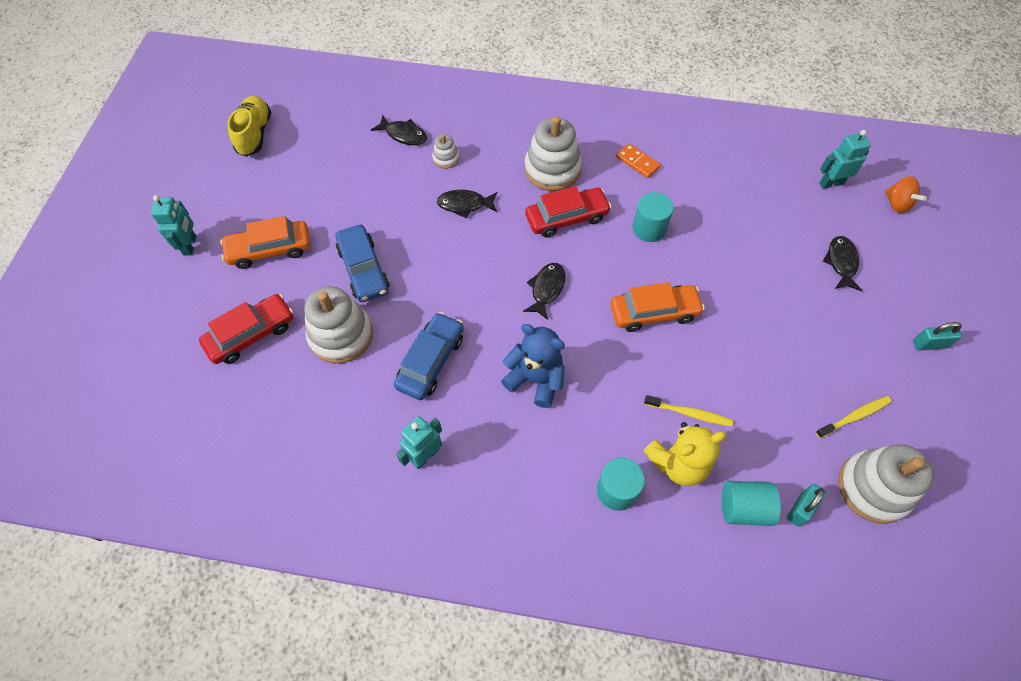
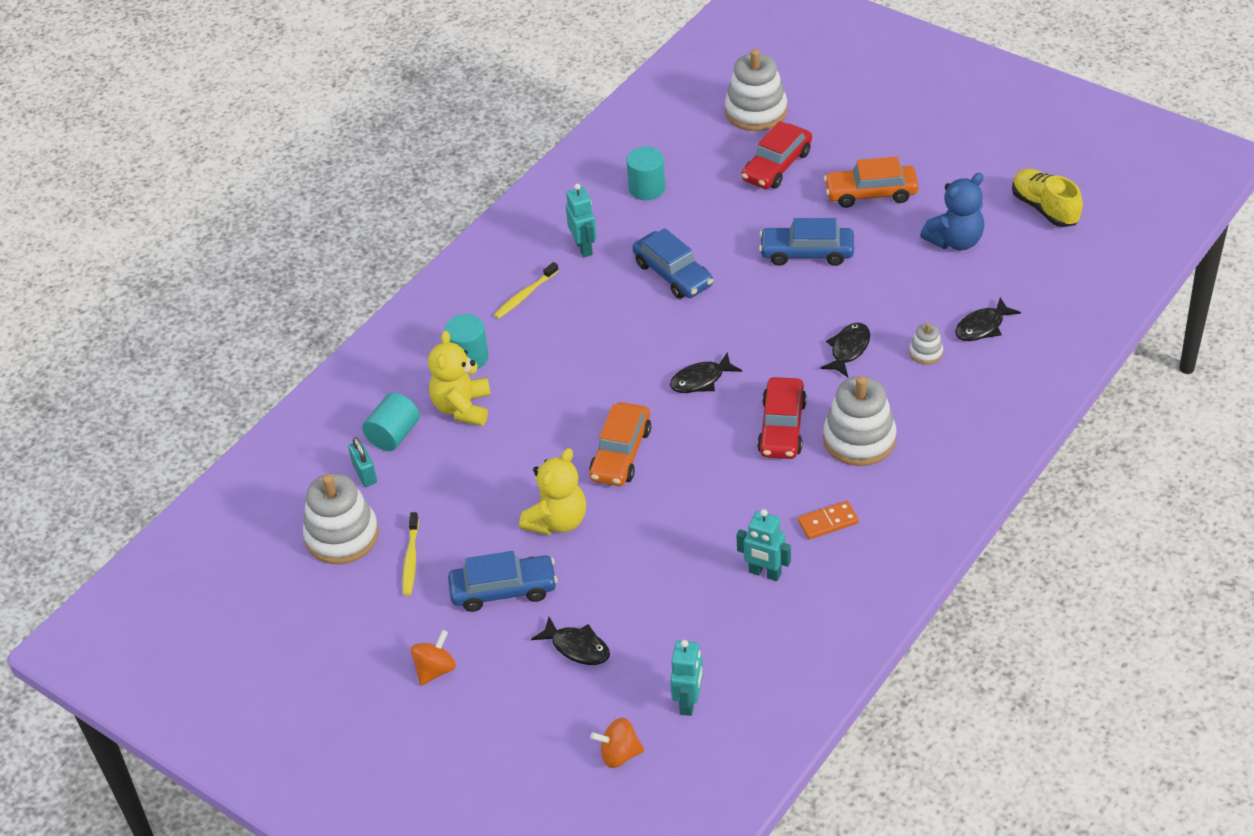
camera: 120 degrees right, 15 degrees down
turquoise robot [151,195,196,256] -> turquoise robot moved to [736,509,791,581]
red car [199,294,293,364] -> red car turned 45 degrees clockwise [742,121,812,189]
orange car [220,216,310,269] -> orange car turned 105 degrees counterclockwise [824,157,919,208]
yellow shoe [227,96,271,157] -> yellow shoe turned 150 degrees counterclockwise [1012,169,1083,227]
white stacking toy [304,286,373,364] -> white stacking toy moved to [725,49,787,131]
blue teddy bear [501,324,565,408] -> blue teddy bear moved to [920,173,984,250]
black fish [523,263,565,320] -> black fish turned 105 degrees clockwise [670,352,742,393]
turquoise cylinder [633,192,674,242] -> turquoise cylinder moved to [627,147,665,200]
yellow toothbrush [644,395,733,427] -> yellow toothbrush moved to [494,262,559,319]
turquoise padlock [913,322,962,351] -> orange spinning top [411,630,456,686]
none -> blue car [448,551,558,612]
none -> yellow teddy bear [519,448,586,535]

